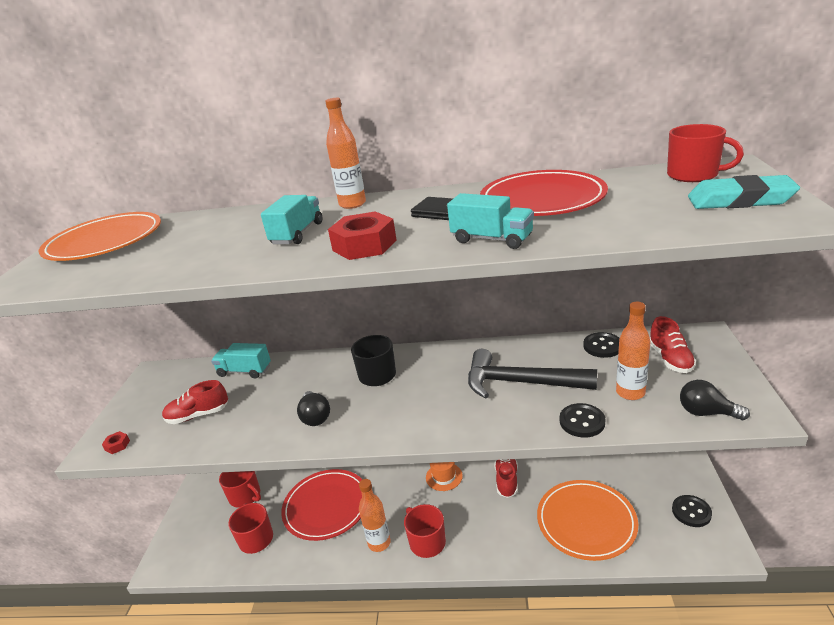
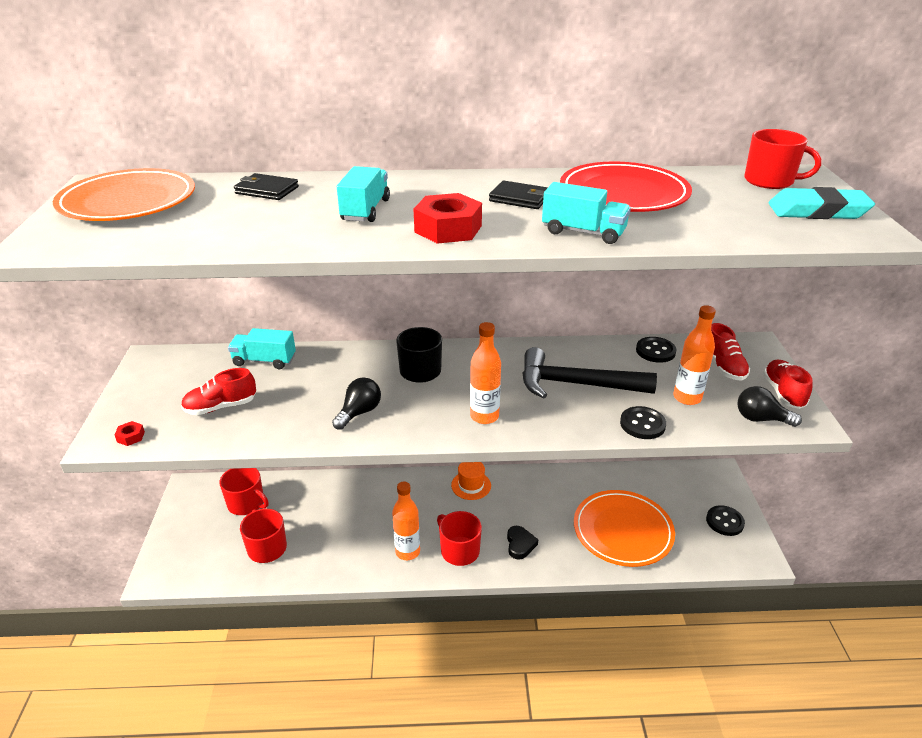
camera: 10 degrees left, 5 degrees up
red plate [281,469,362,541] -> none
black light bulb [297,391,330,426] -> black light bulb turned 120 degrees counterclockwise [332,377,381,430]
orange bottle [325,98,366,209] -> orange bottle moved to [470,322,501,424]
red shoe [494,459,518,498] -> red shoe moved to [763,359,813,409]
none -> black wallet [234,173,299,200]
none -> black heart [507,526,538,560]

